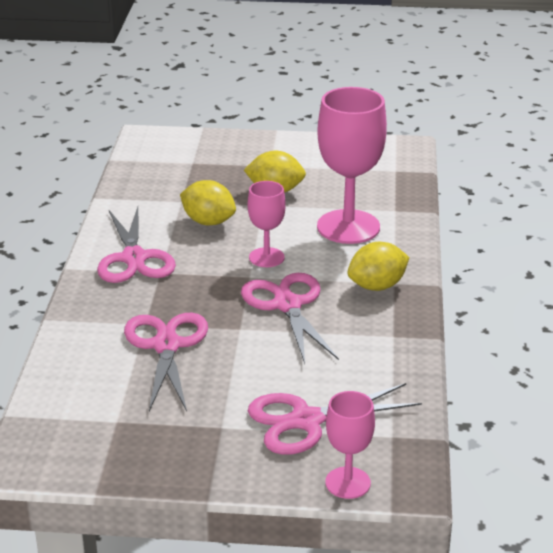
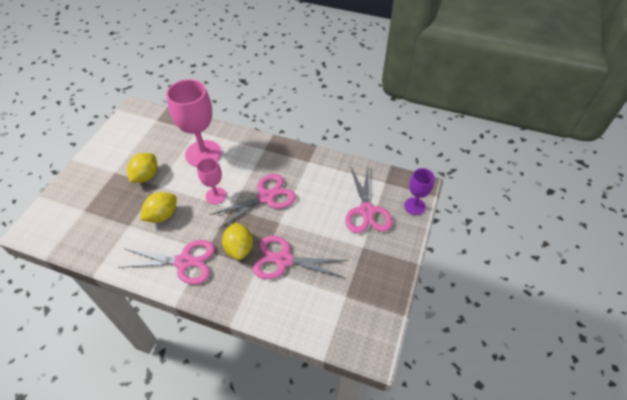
camera: 75 degrees left, 20 degrees up
pink scissors [241,273,339,364] -> pink scissors turned 150 degrees clockwise [209,174,296,229]
pink goblet [325,391,375,499] -> purple goblet [404,168,435,215]
yellow lemon [347,242,409,291] -> yellow lemon moved to [222,223,253,260]

